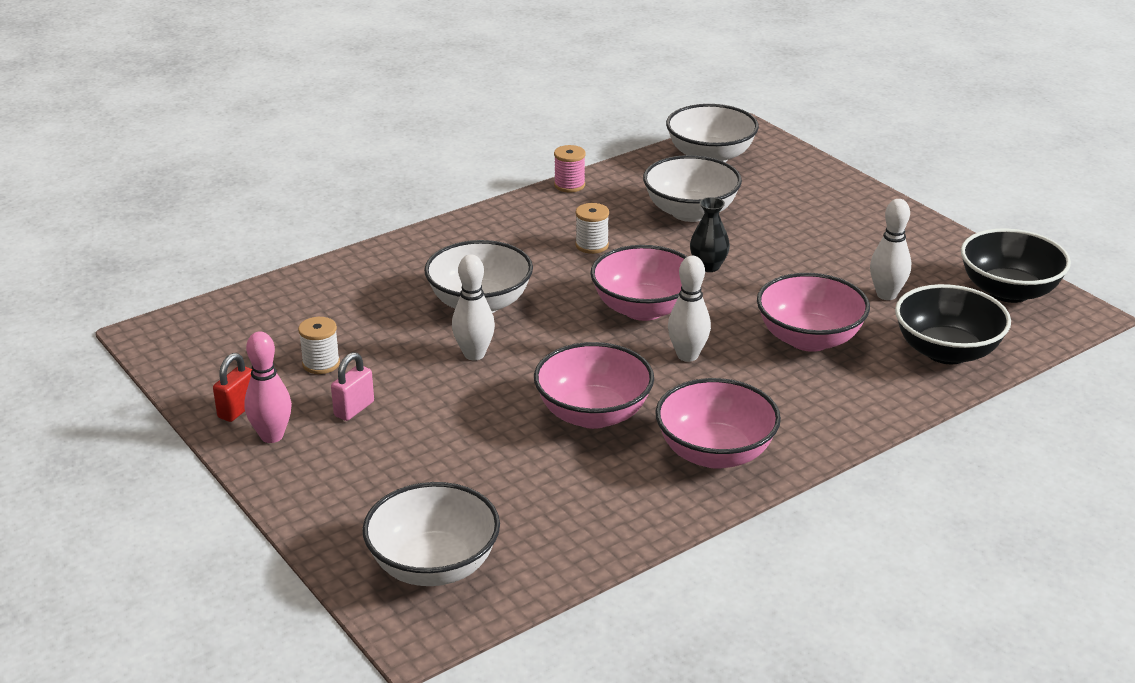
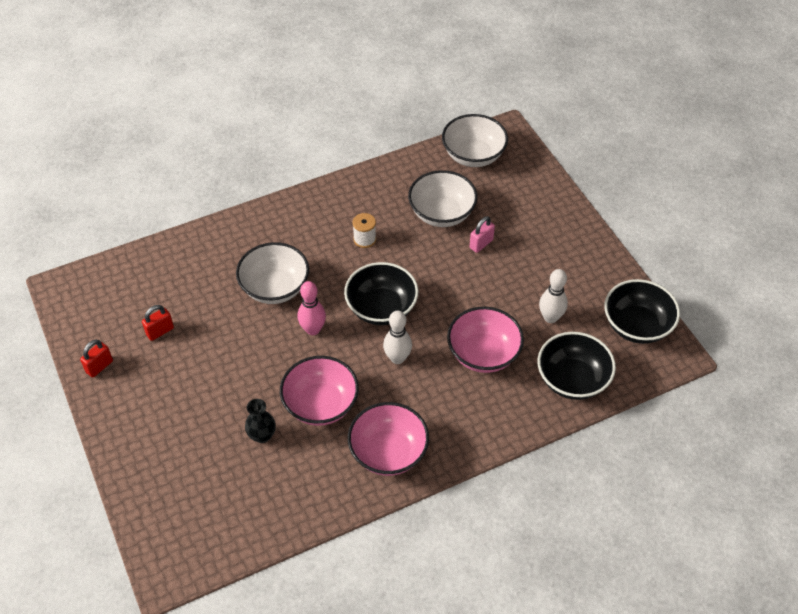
camera: 10 degrees right, 20 degrees up
pink bowling pin [244,331,292,443] -> pink bowling pin moved to [297,281,326,335]
white spool [298,317,340,374] -> red padlock [142,305,174,341]
pink padlock [331,352,374,421] -> pink padlock moved to [470,216,495,253]
white bowl [362,482,500,586] -> none
white bowling pin [452,254,495,360] -> none
pink spool [554,145,585,192] -> none
pink bowl [590,245,687,321] -> black bowl [344,262,418,325]
black vase [690,197,730,272] -> black vase moved to [245,399,276,443]

